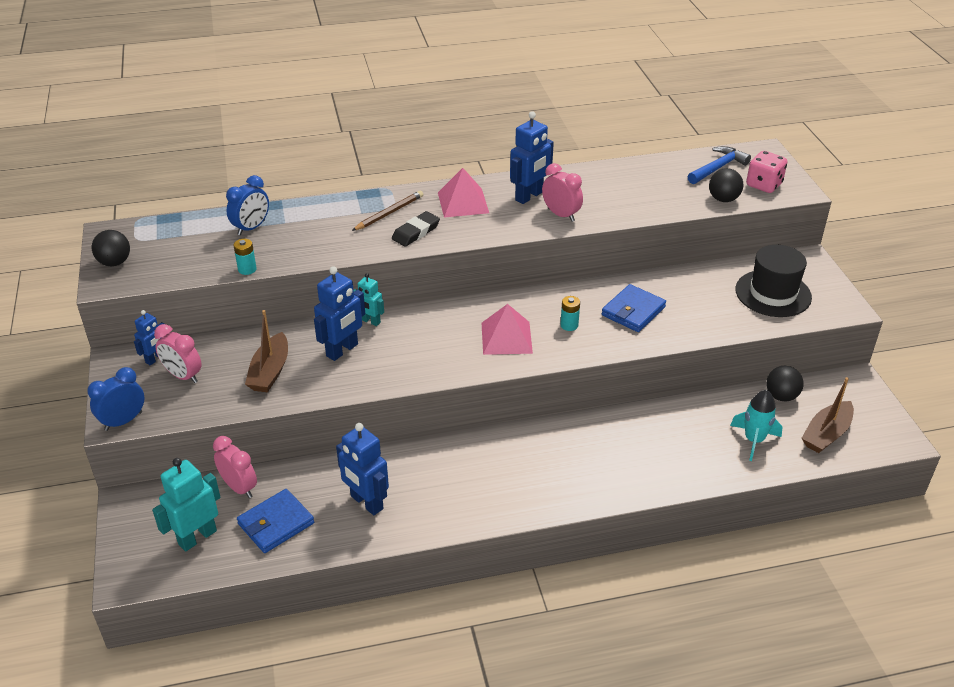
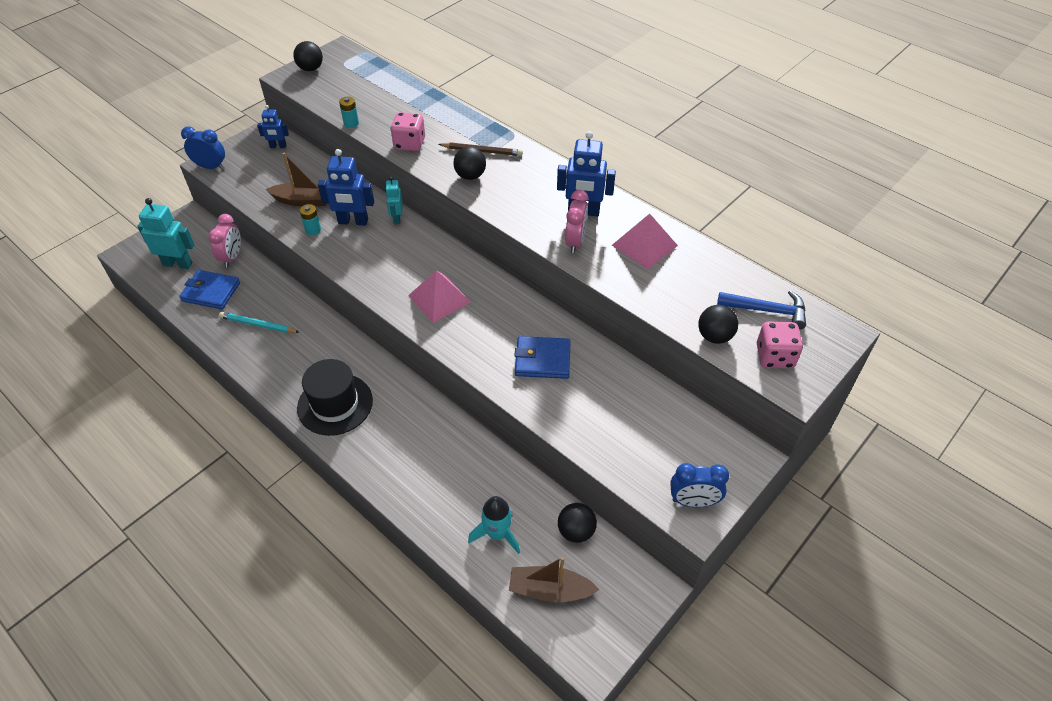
camera: 55 degrees right, 10 degrees up
pink clock [154,324,202,383] -> none
blue clock [226,175,269,236] -> blue clock moved to [670,463,729,507]
brown boat [245,310,288,392] -> brown boat turned 150 degrees counterclockwise [266,153,326,206]
blue robot [336,423,389,515] -> turquoise pencil [219,312,299,333]
black eraser [392,211,440,247] -> black ball [453,146,486,180]
pink pyramid [438,168,489,218] -> pink pyramid moved to [612,214,678,269]
turquoise battery [560,296,580,331] -> turquoise battery moved to [300,204,321,235]
black hat [735,245,812,317] -> black hat moved to [297,359,373,436]
none -> pink dice [390,112,425,151]

